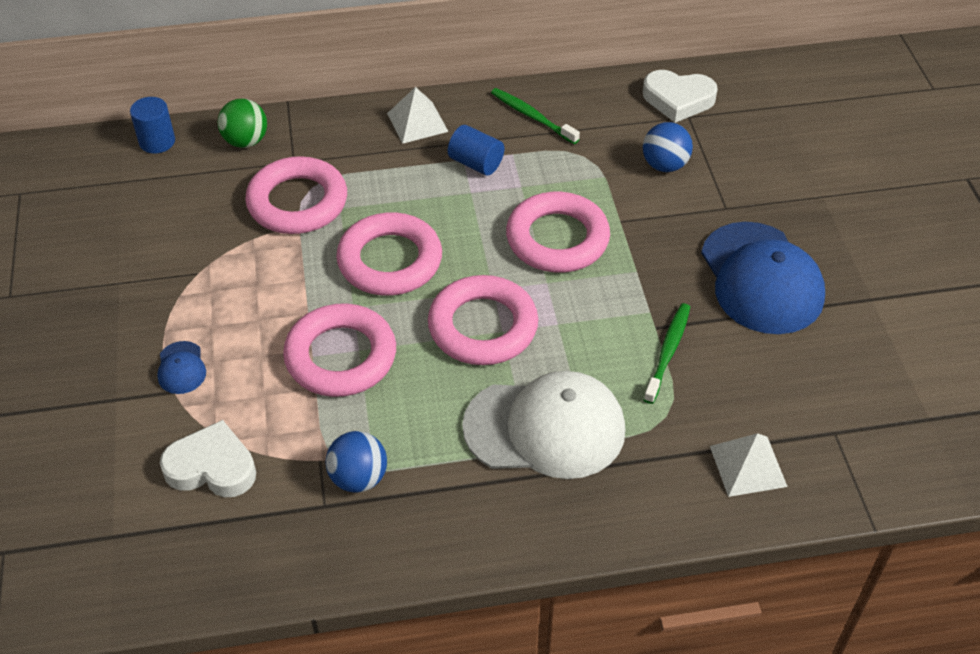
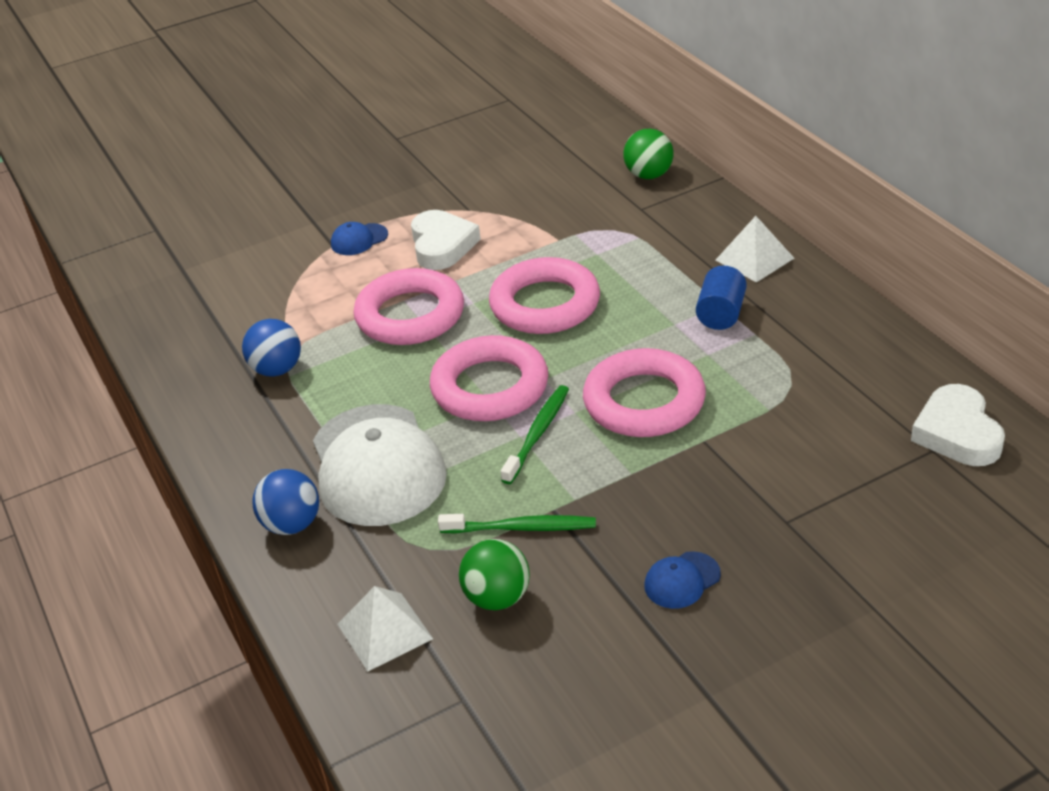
camera: 75 degrees right, 10 degrees down
blue cylinder [130,97,175,154] -> none
white heart [160,420,256,497] -> white heart moved to [411,210,481,270]
pink ring [245,156,347,234] -> none
green toothbrush [491,88,580,144] -> green toothbrush moved to [501,385,569,484]
blue ball [643,122,693,172] -> blue ball moved to [252,469,319,535]
blue cap [701,222,825,334] -> blue cap [644,551,721,609], size x0.42
none -> green ball [459,539,530,610]

